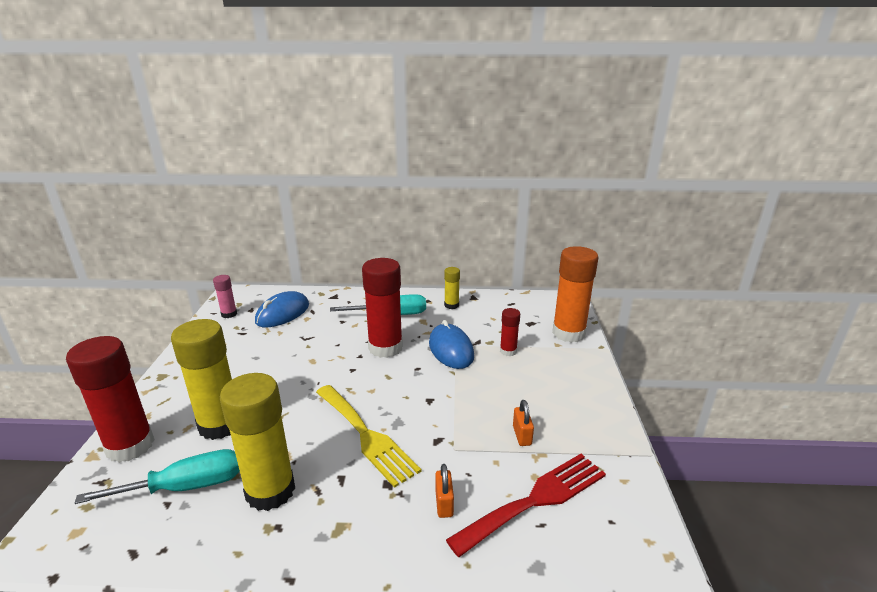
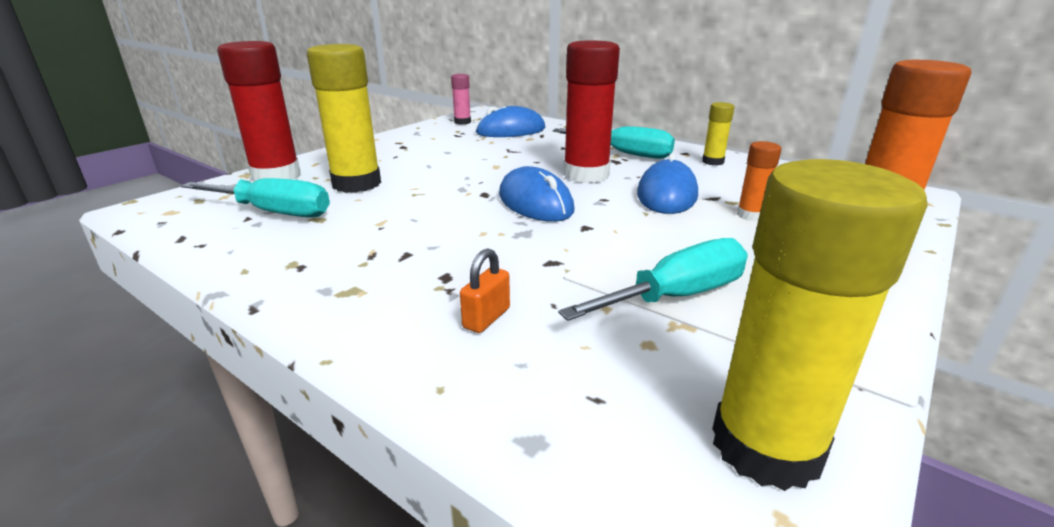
camera: 35 degrees right, 0 degrees up
yellow glue stick [220,373,295,511] -> yellow glue stick moved to [712,159,928,491]
yellow fork [316,385,422,488] -> none
red fork [446,454,606,557] -> none
red glue stick [500,308,520,356] -> orange glue stick [737,141,781,221]
orange padlock [513,400,534,446] -> turquoise screwdriver [558,238,748,321]
none -> blue mouse [499,166,574,222]

